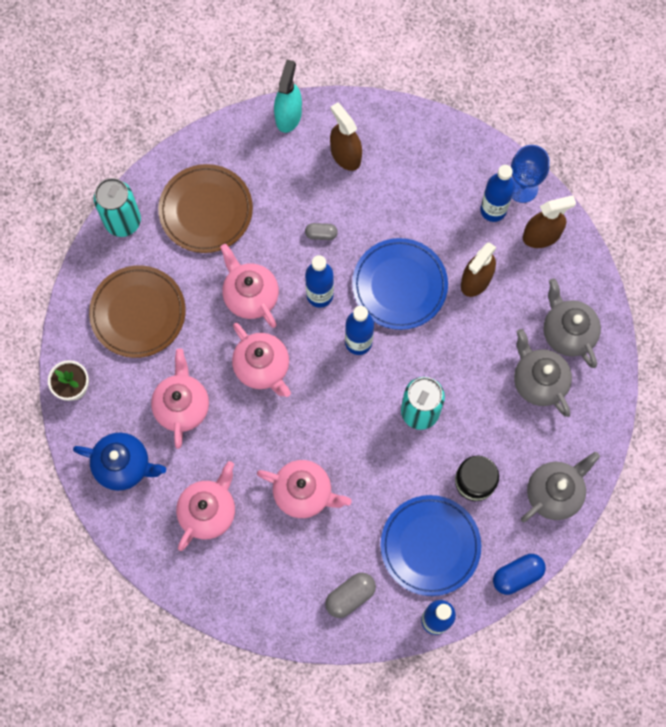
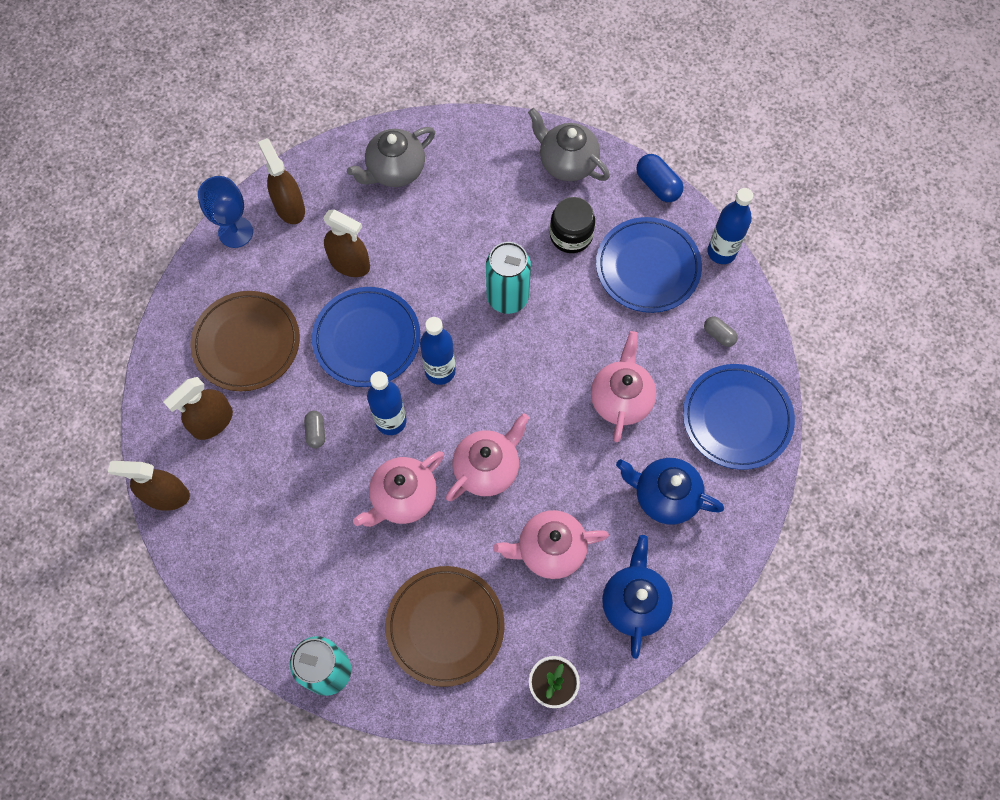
camera: 100 degrees left, 5 degrees down
brown plate [158,164,253,253] -> brown plate moved to [190,291,300,391]
pink teapot [176,461,235,551] -> blue teapot [616,458,724,525]
turquoise spray bottle [274,60,302,133] -> brown spray bottle [108,461,190,511]
grey capsule [325,572,376,618] -> grey capsule [704,316,738,347], size x0.63
blue bottle [480,165,515,222] -> none
grey teapot [514,329,572,417] -> none
none -> blue plate [683,364,795,470]

